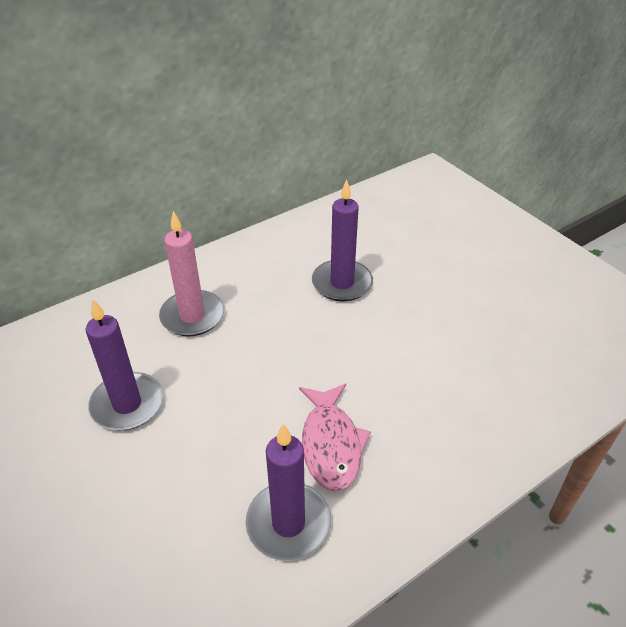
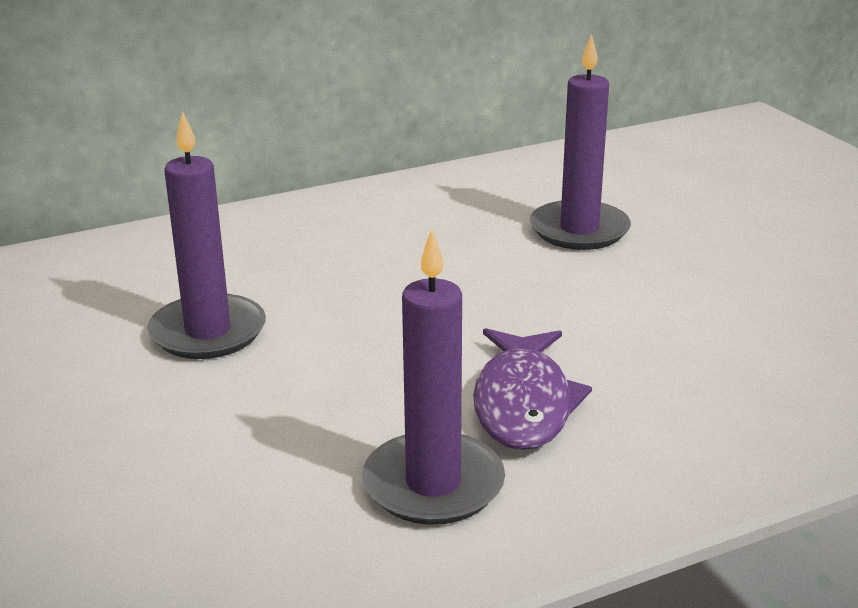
camera: 10 degrees right, 15 degrees down
pink candle [159,211,224,336] -> none
pink fish [299,384,371,492] -> purple fish [473,328,592,450]

